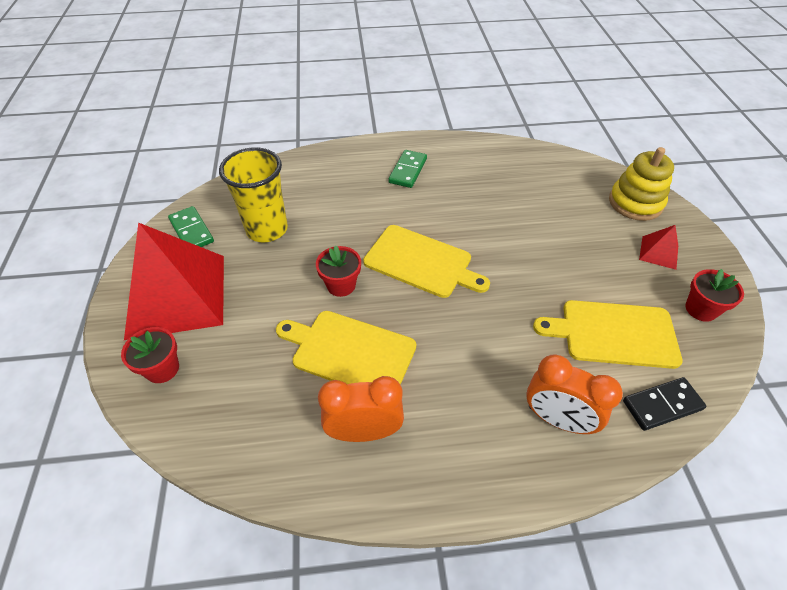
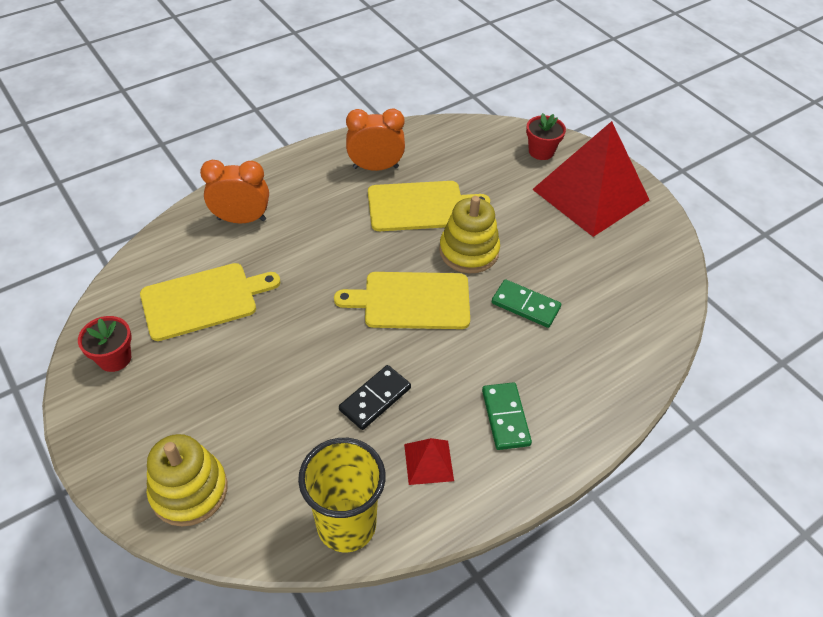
camera: 150 degrees right, 0 degrees up
green domino [168,206,214,247] -> green domino moved to [492,279,561,328]
yellow cup [219,147,288,242] -> yellow cup moved to [298,438,386,552]
red flower pot [316,245,361,297] -> yellow stacking toy [439,196,500,273]
orange clock [318,376,404,442] -> orange clock turned 150 degrees counterclockwise [346,109,405,171]
black domino [623,377,706,431] -> black domino moved to [339,365,411,430]
red pyramid [639,225,678,270] -> red pyramid moved to [404,438,454,485]

